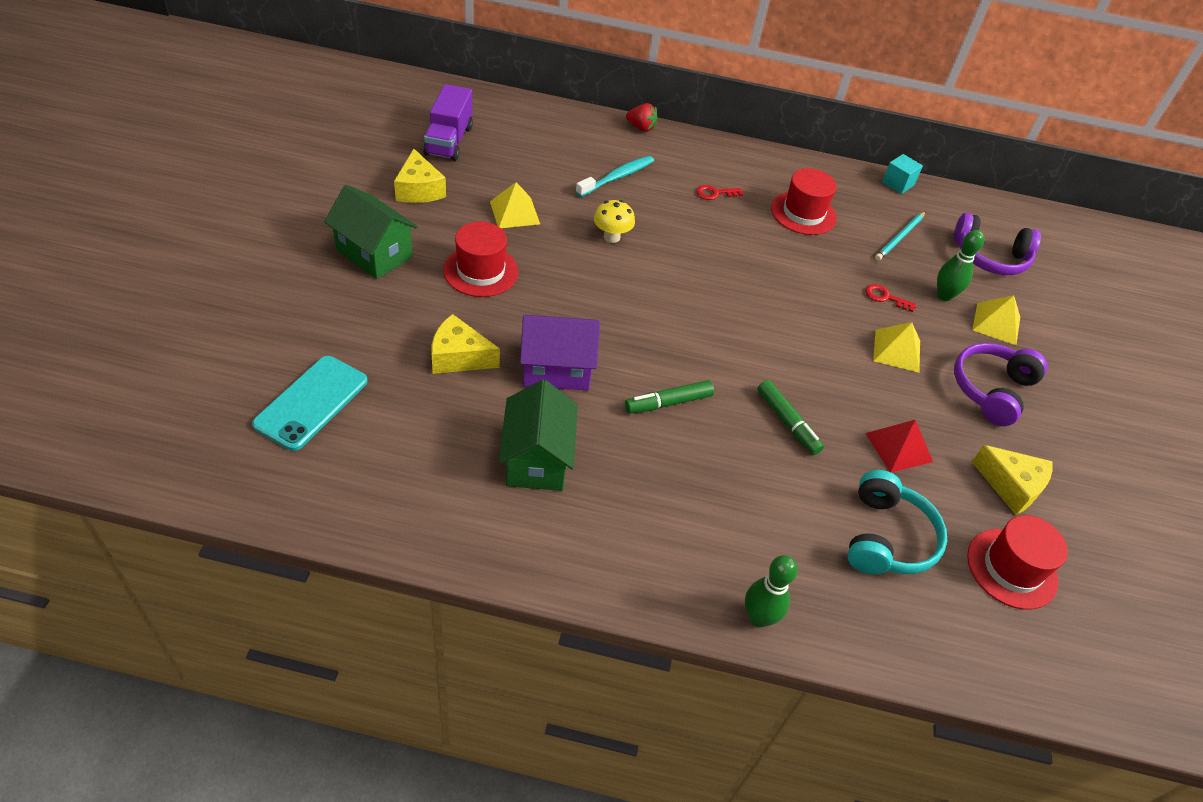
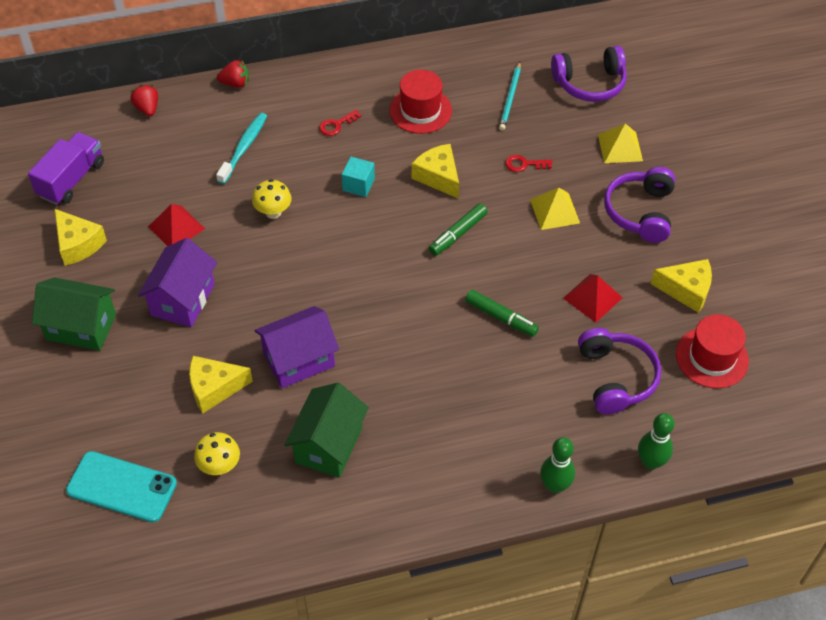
camera: 20 degrees left, 5 degrees up
turquoise phone [252,356,368,451] -> turquoise phone turned 75 degrees counterclockwise [66,451,177,522]
purple truck [423,84,473,161] -> purple truck turned 135 degrees counterclockwise [28,132,104,205]
red hat [443,221,518,297] -> purple house [138,238,217,327]
yellow pyramid [490,182,540,228] -> red pyramid [148,204,205,246]
green house [499,380,578,491] -> green house turned 45 degrees clockwise [285,383,369,478]
green marker [625,380,714,414] -> green marker moved to [429,203,488,256]
turquoise headphones [847,470,947,574] -> purple headphones [578,328,661,414]
turquoise cube [882,154,923,194] -> turquoise cube moved to [342,157,375,197]
green bowling pin [937,230,984,301] -> green bowling pin moved to [638,413,675,470]
none -> red strawberry [130,85,158,116]
none -> yellow mushroom [194,432,240,475]
none -> yellow cheese [412,144,459,198]

